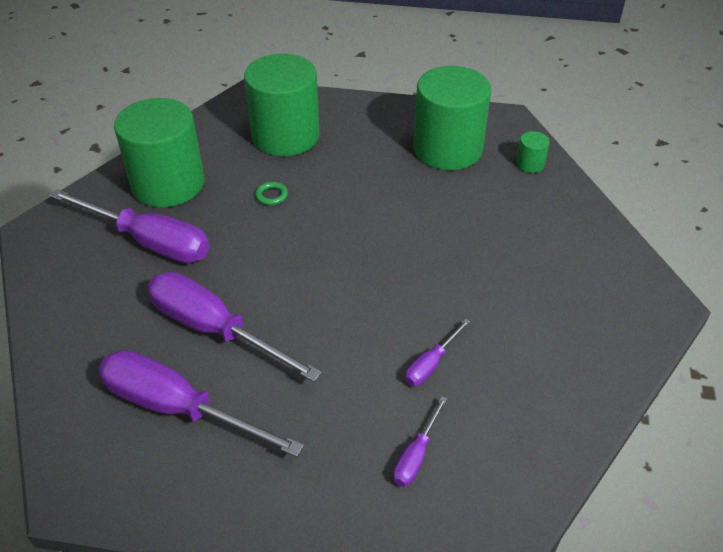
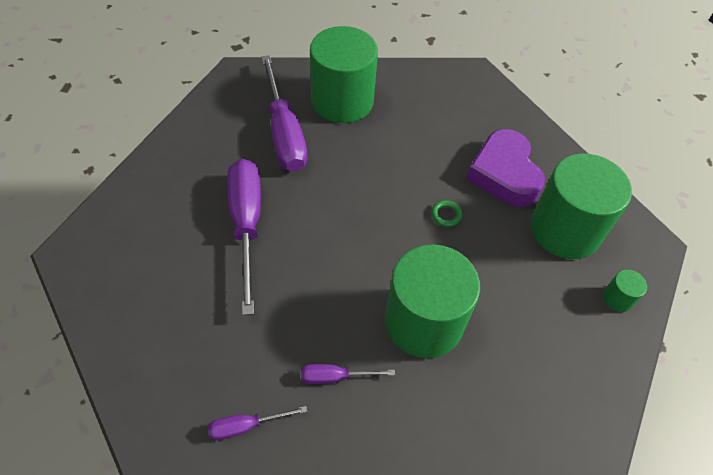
camera: 45 degrees right, 10 degrees up
purple screwdriver [99,350,304,457] -> none
green cylinder [244,54,320,156] -> green cylinder moved to [385,244,480,358]
green ring [255,182,288,205] -> green ring moved to [431,200,463,227]
none -> purple heart [466,129,545,207]

